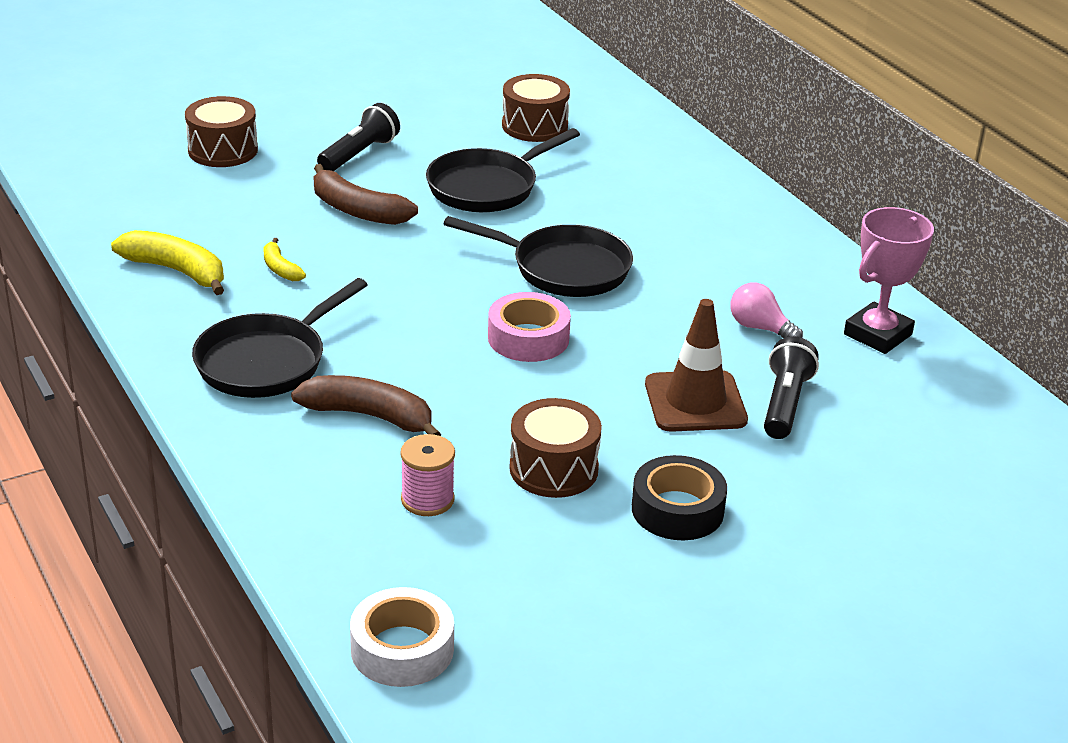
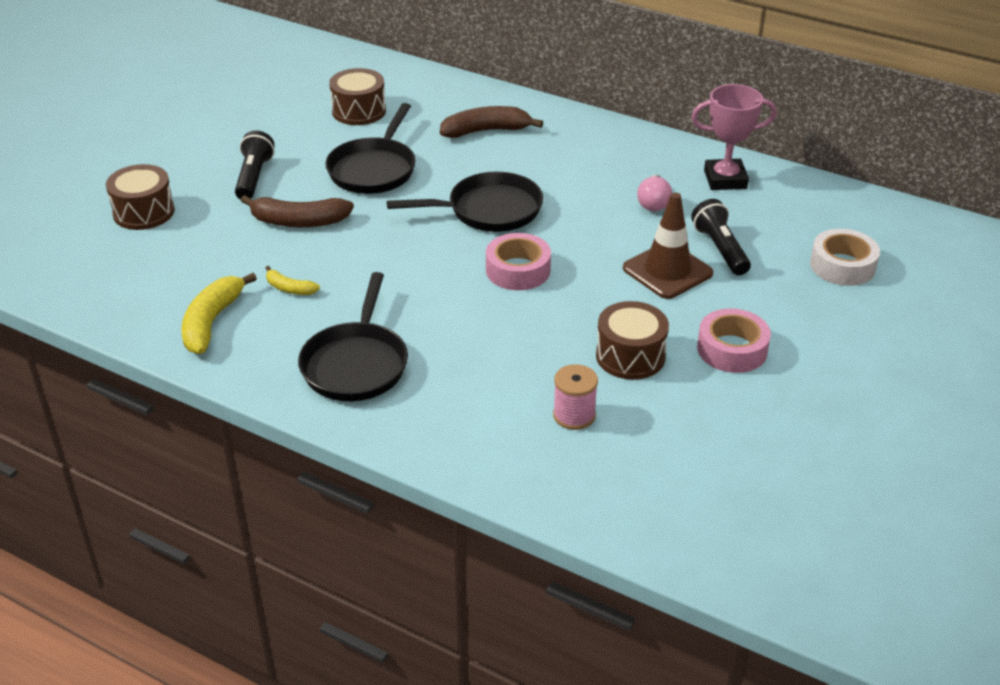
camera: 30 degrees left, 5 degrees up
yellow banana [111,230,224,295] -> yellow banana turned 75 degrees counterclockwise [181,273,257,354]
brown banana [291,375,441,436] -> brown banana moved to [440,106,543,138]
white tape [350,587,454,687] -> white tape moved to [810,229,880,286]
black tape [632,455,727,540] -> pink tape [697,308,771,373]
pink light bulb [730,282,803,338] -> pink light bulb turned 90 degrees counterclockwise [637,175,672,211]
pink trophy [844,207,934,354] -> pink trophy turned 75 degrees clockwise [691,84,777,190]

